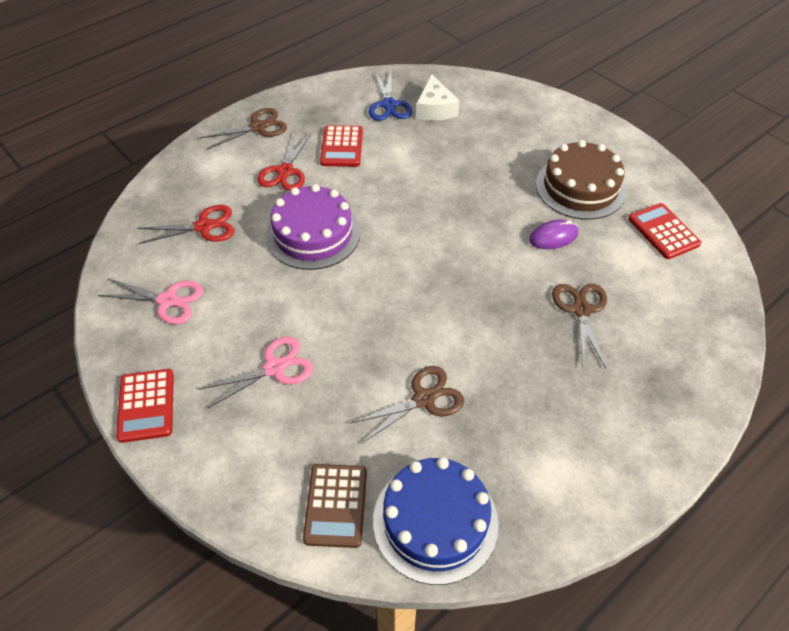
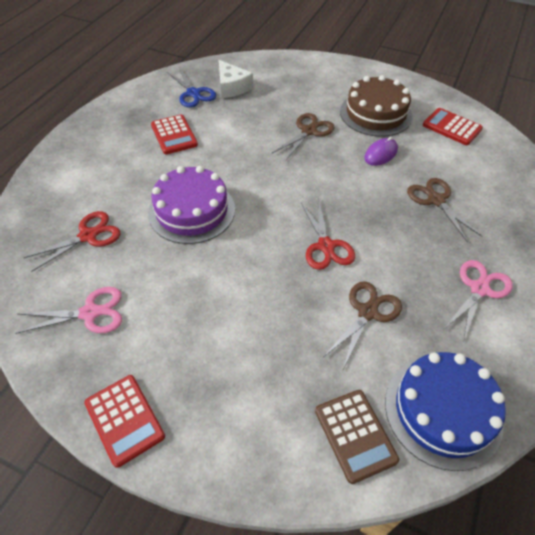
camera: 25 degrees left, 0 degrees up
pink scissors [199,336,313,408] -> pink scissors moved to [443,260,513,341]
brown scissors [200,108,287,150] -> brown scissors moved to [272,113,335,161]
red scissors [257,133,311,191] -> red scissors moved to [301,202,355,270]

